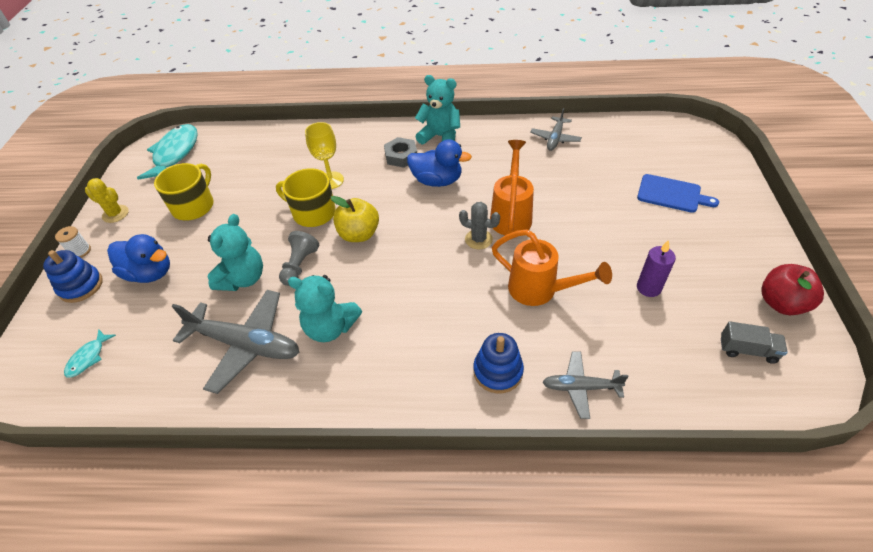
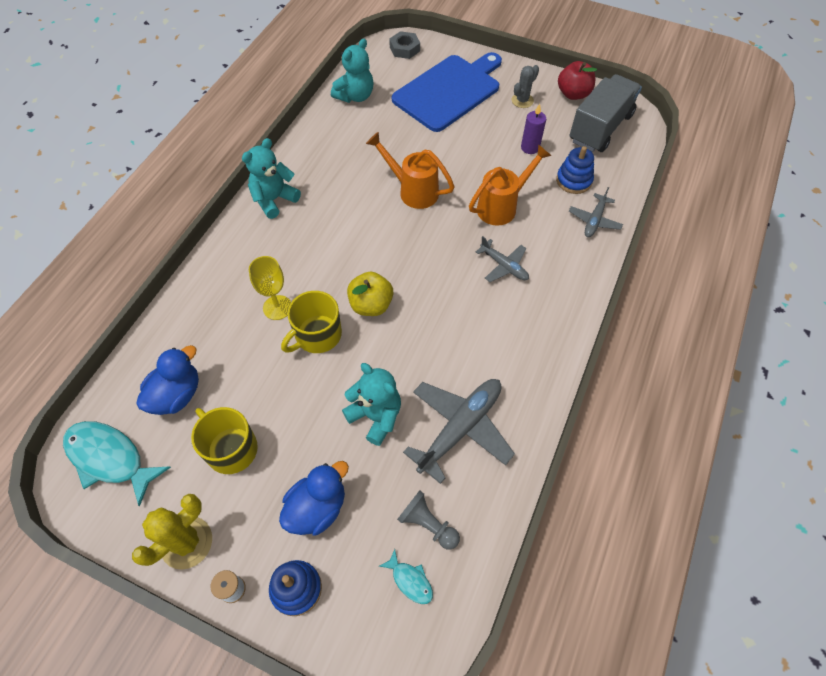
camera: 70 degrees left, 10 degrees up
yellow cactus [85,178,129,223] -> yellow cactus [132,494,212,570], size x1.54
grey pawn [279,231,319,286] -> grey pawn moved to [397,490,460,550]
turquoise teddy bear [288,275,362,342] -> turquoise teddy bear moved to [331,39,373,103]
grey nut [384,137,417,168] -> grey nut moved to [389,31,420,59]
blue duck [407,140,472,187] -> blue duck moved to [137,345,199,415]
grey cactus [459,202,500,249] -> grey cactus moved to [512,65,539,108]
blue stacking toy [473,333,524,394] -> blue stacking toy moved to [556,146,594,194]
grey plane [530,108,582,151] -> grey plane moved to [476,236,529,282]
blue cutting board [637,174,719,213] -> blue cutting board [392,52,502,132], size x1.99
grey truck [721,321,788,364] -> grey truck [570,74,642,152], size x2.21

